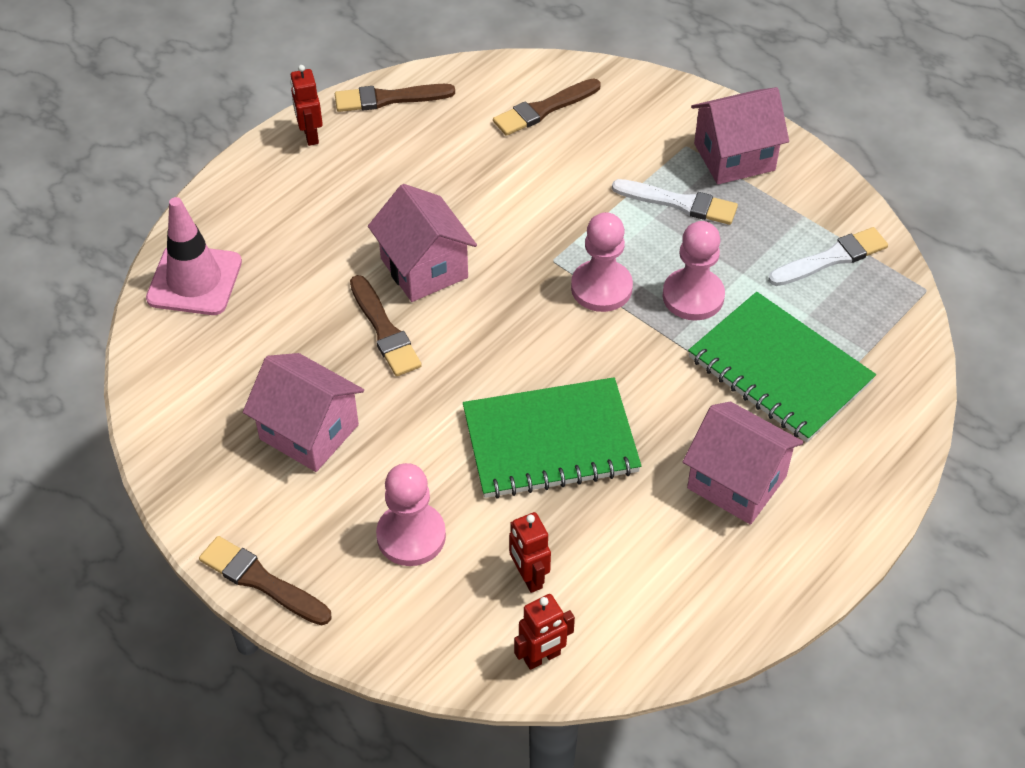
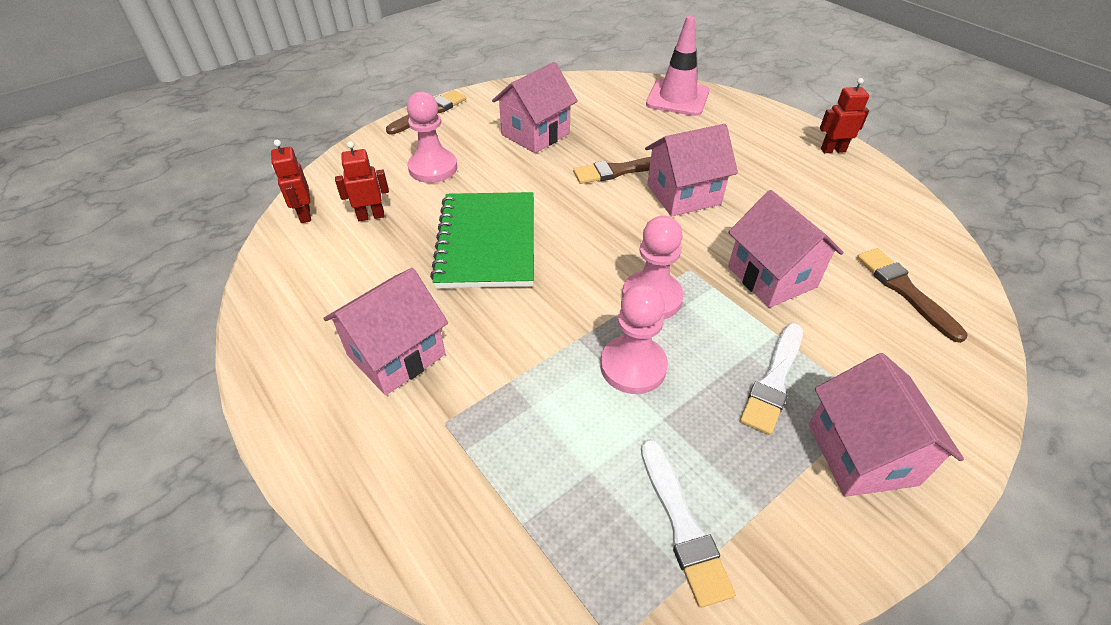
camera: 100 degrees right, 5 degrees down
brown brush [335,84,455,112] -> none
green notebook [688,292,876,443] -> none
none -> pink house [728,190,844,308]

